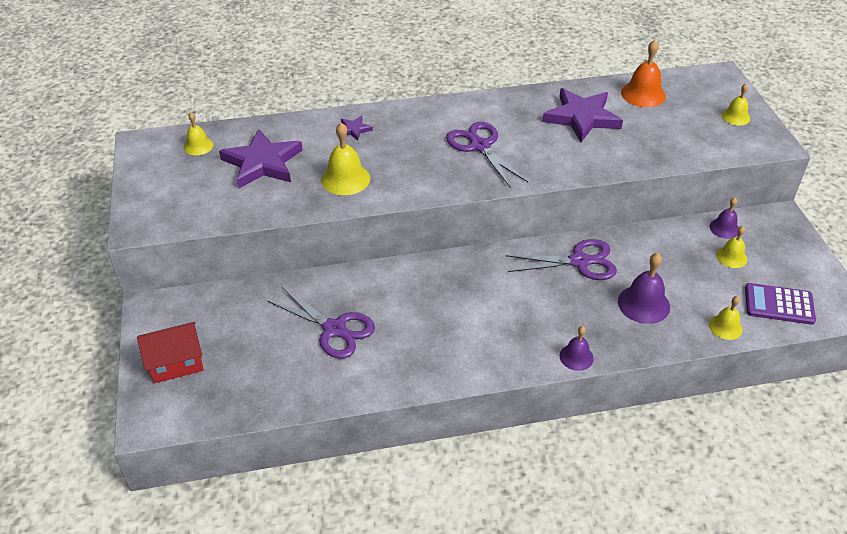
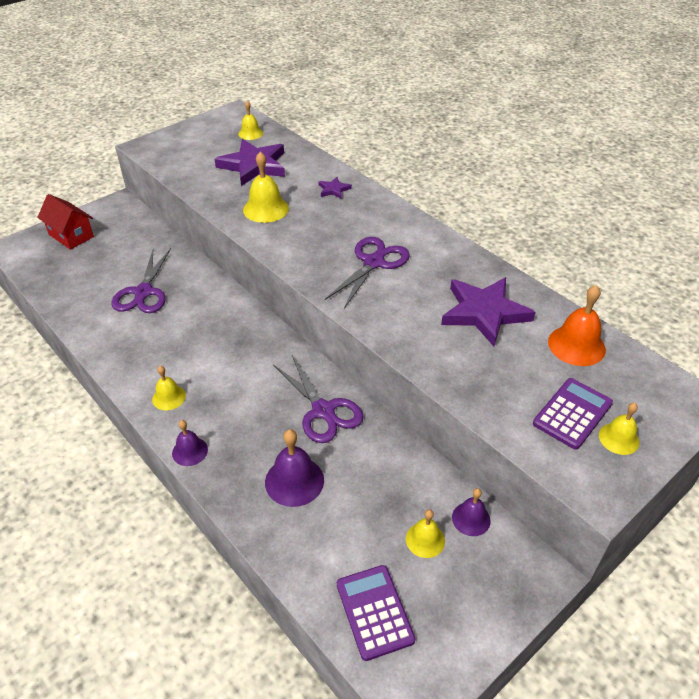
camera: 60 degrees right, 0 degrees up
yellow bell [709,296,742,340] -> yellow bell moved to [152,366,186,410]
none -> purple calculator [533,378,613,449]

